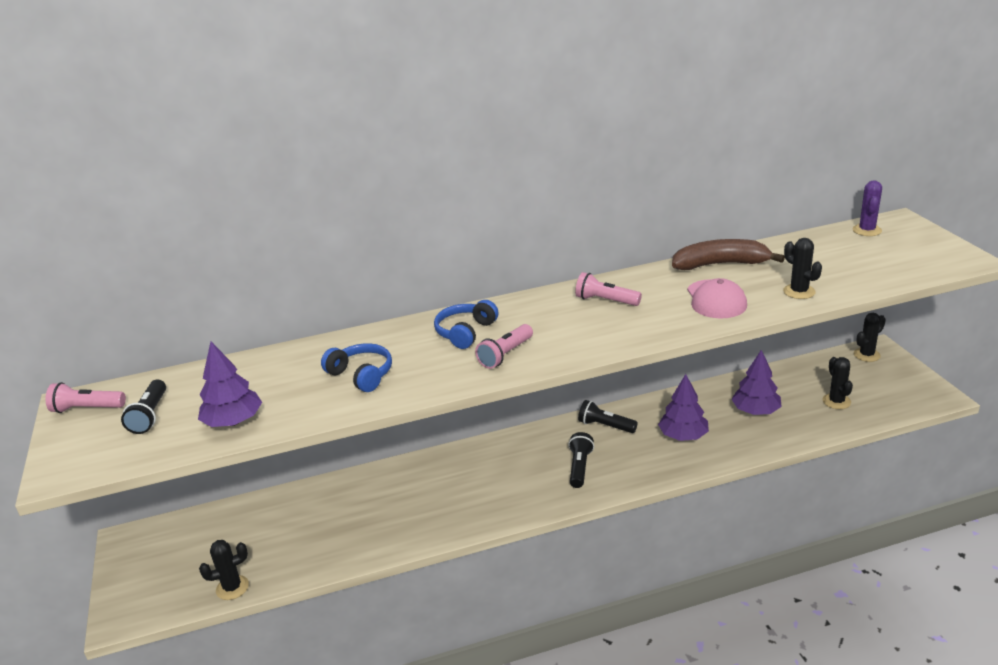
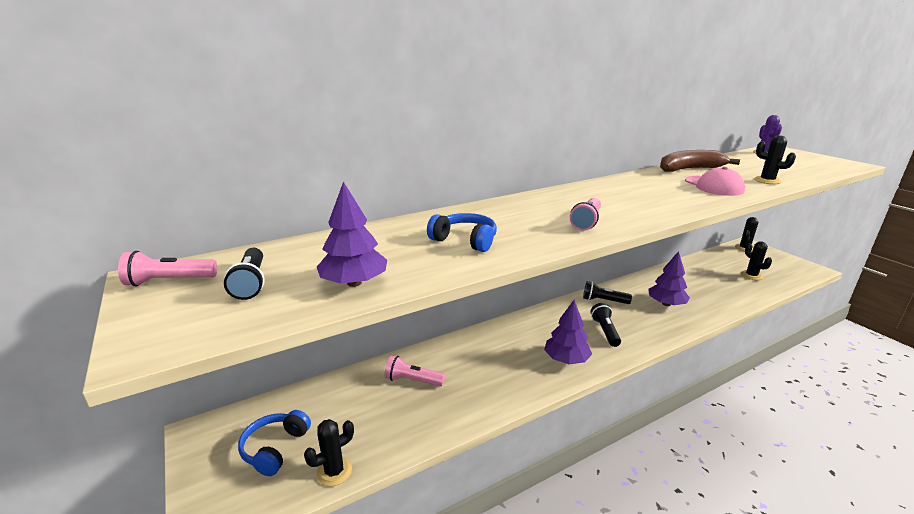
camera: 15 degrees left, 5 degrees down
blue headphones [434,300,499,349] -> blue headphones moved to [238,410,311,476]
pink flashlight [575,272,642,306] -> pink flashlight moved to [385,355,445,387]
purple tree [732,350,782,415] -> purple tree moved to [544,300,592,364]

